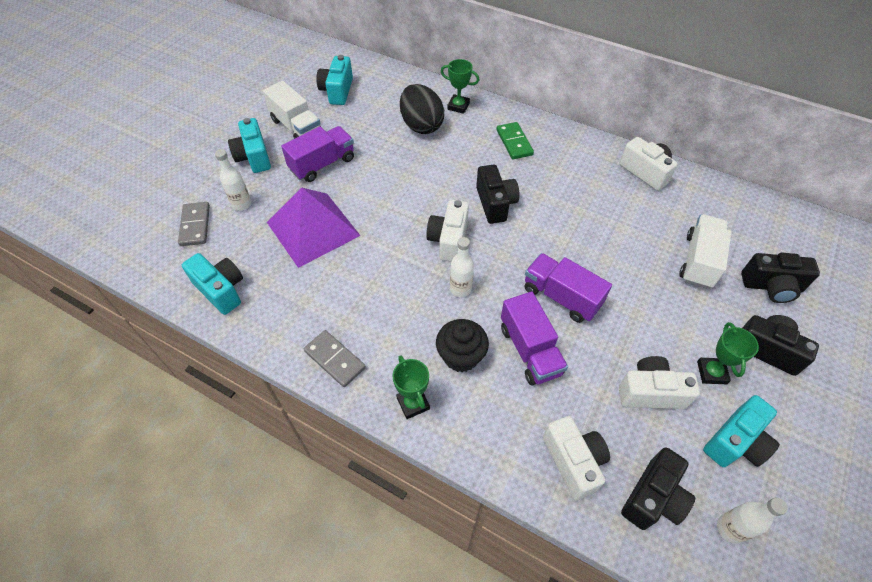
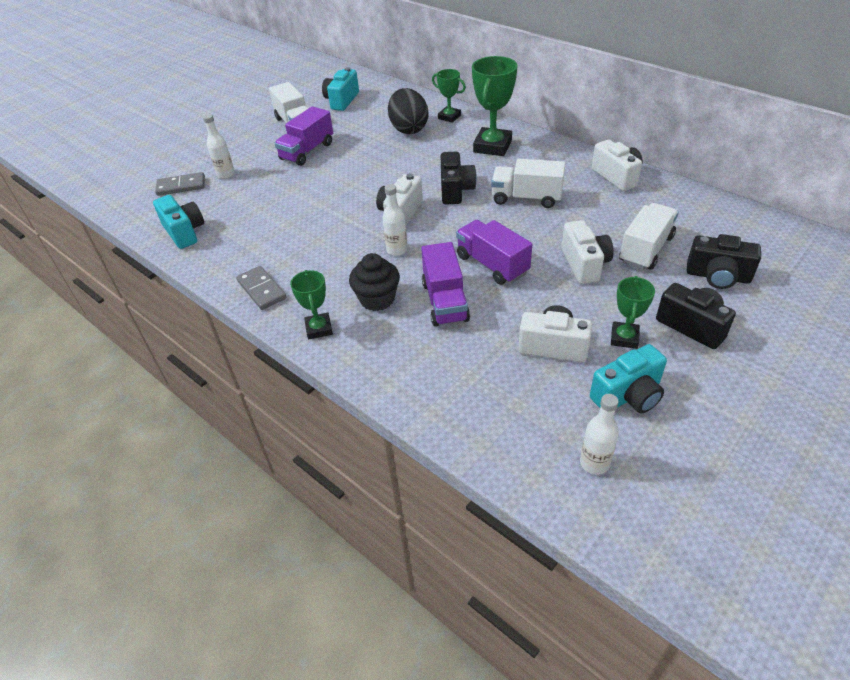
camera: 15 degrees right, 10 degrees down
grey domino [178,202,210,246] -> grey domino turned 75 degrees clockwise [155,172,205,196]
turquoise camera [228,118,271,173] -> none
purple pyramid [267,188,361,268] -> none
purple truck [281,126,354,182] -> purple truck turned 150 degrees clockwise [274,106,333,166]
green domino [497,122,534,159] -> green trophy [472,56,518,156]
white camera [543,416,610,500] -> white camera moved to [561,220,614,284]
black camera [621,447,695,530] -> none
none -> white truck [491,159,565,208]

